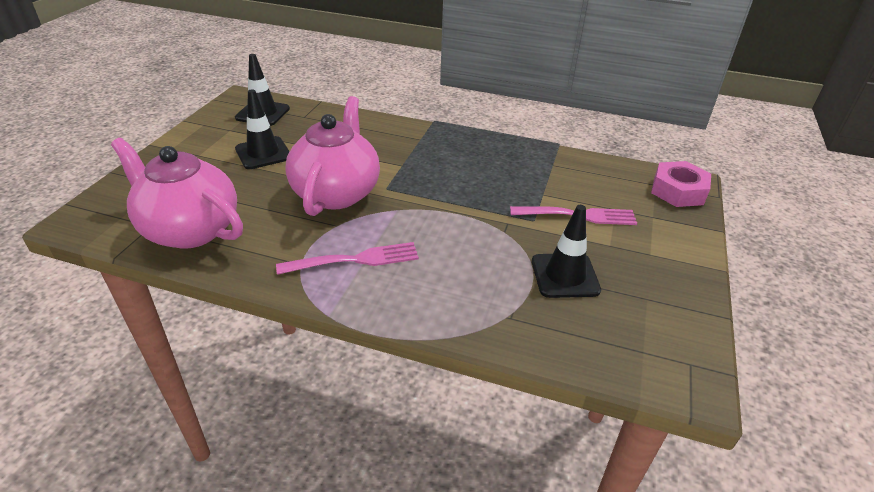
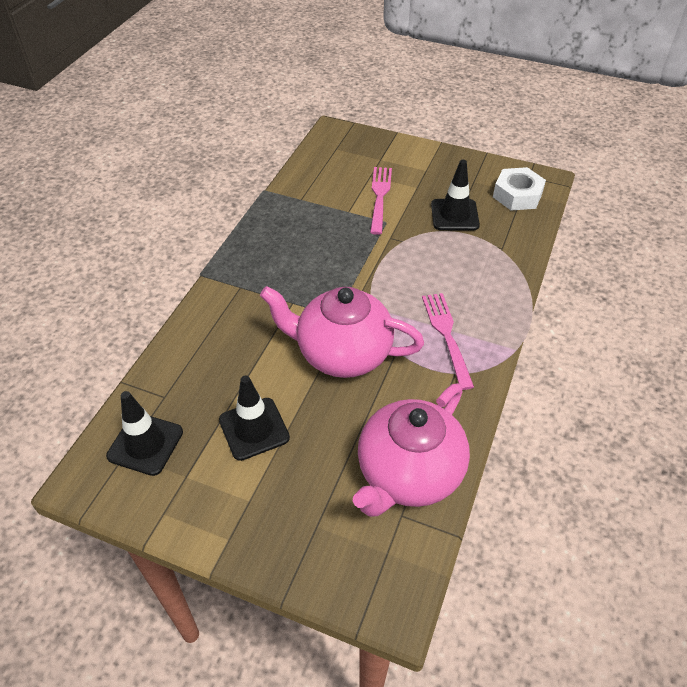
camera: 85 degrees left, 10 degrees up
pink nut [651,161,711,207] -> none
none -> white nut [493,167,546,211]

